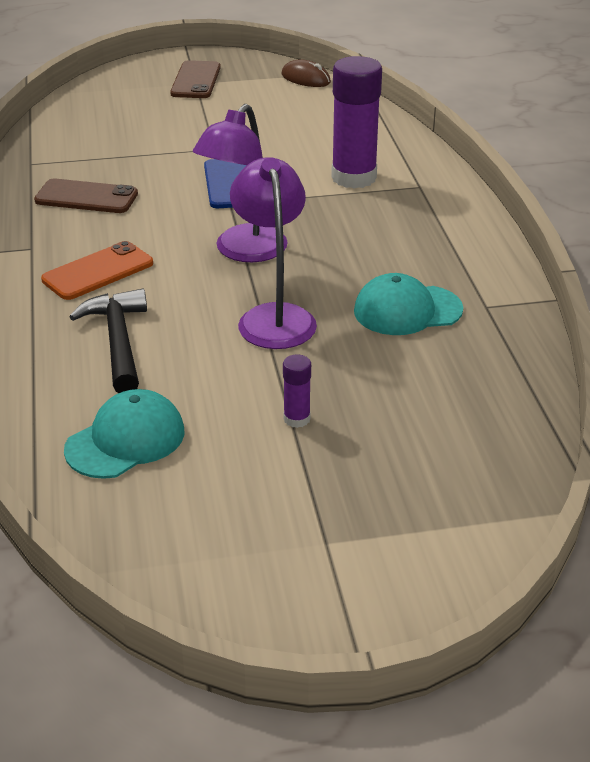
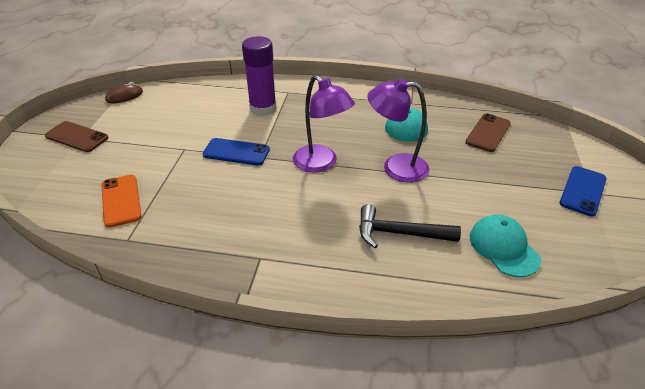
camera: 70 degrees left, 5 degrees up
brown phone [34,179,138,213] -> brown phone moved to [465,113,511,152]
orange phone [41,241,153,300] -> orange phone moved to [101,175,142,228]
purple glue stick [283,354,311,428] -> none
none -> blue phone [559,166,607,216]

